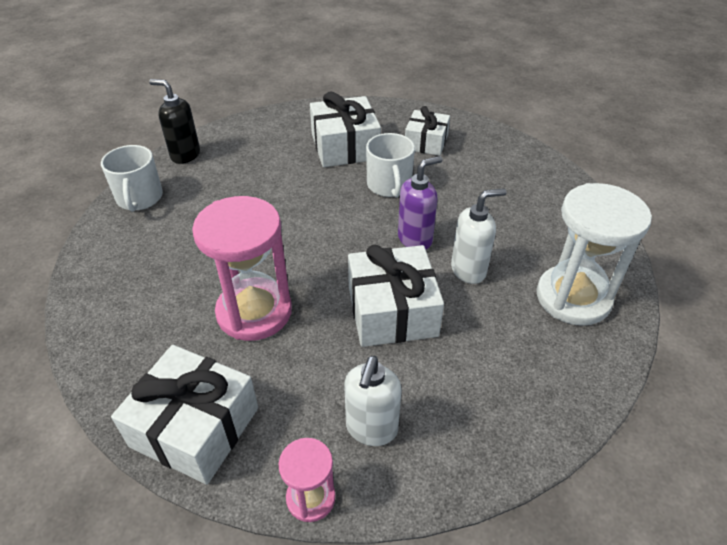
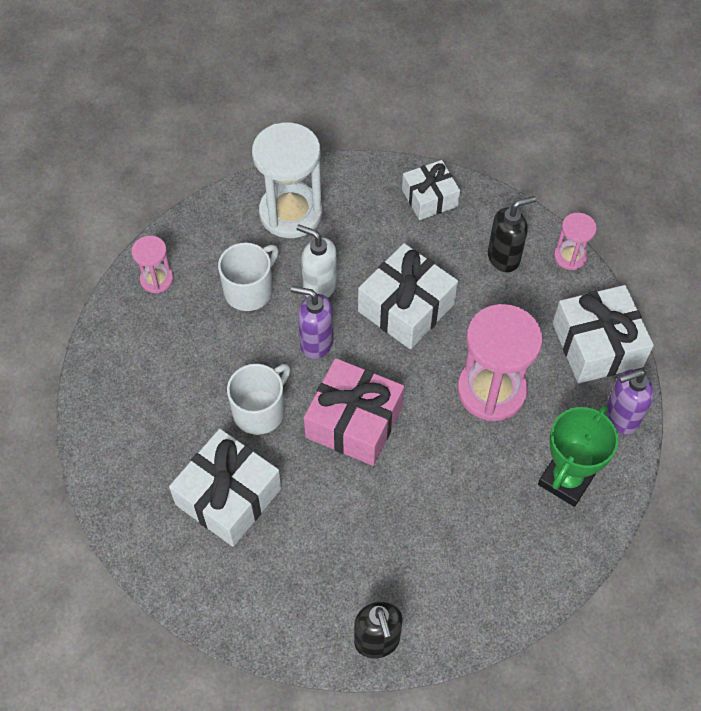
camera: 130 degrees left, 15 degrees up
white mug [101,145,163,212] -> white mug moved to [218,242,279,311]
white soap dispenser [344,356,402,446] -> black soap dispenser [488,196,536,272]
white gift [405,106,450,156] -> white gift moved to [402,160,460,220]
none -> pink hourglass [131,236,174,293]
none -> pink gift [304,358,404,466]
none -> green trophy [538,405,619,507]
none -> purple soap dispenser [606,369,654,434]

